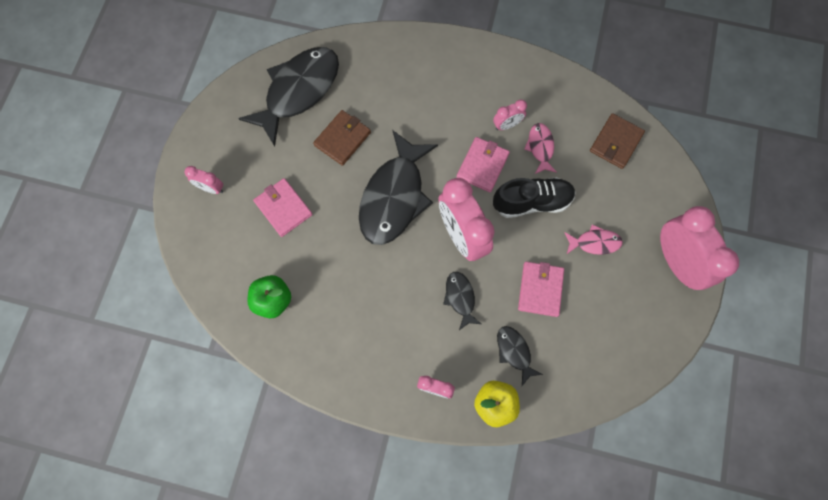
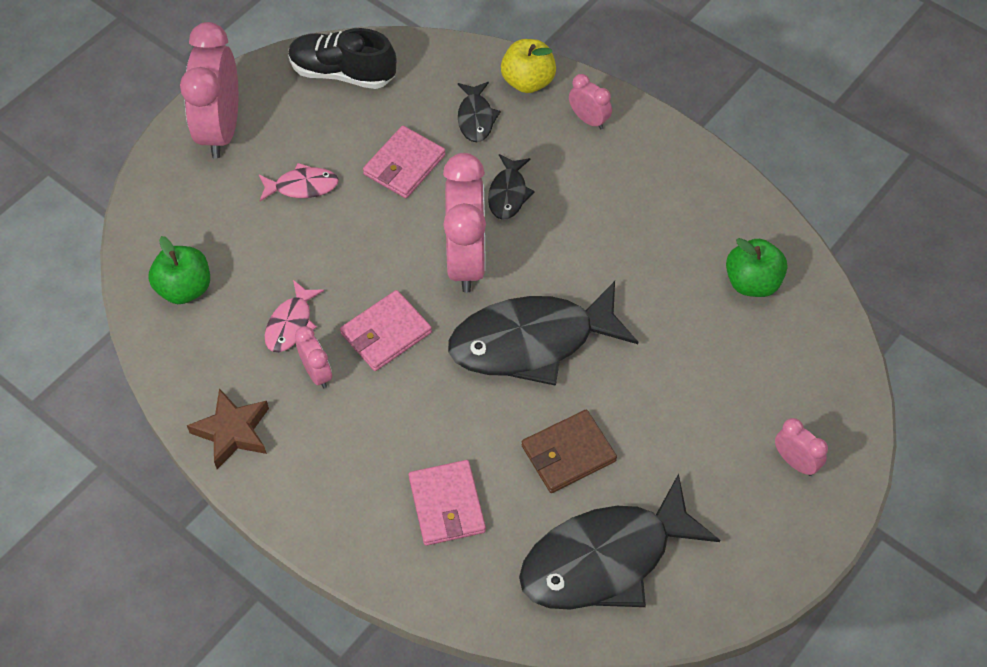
camera: 155 degrees left, 15 degrees down
pink wallet [253,178,313,237] -> pink wallet moved to [409,460,486,546]
black fish [359,130,438,245] -> black fish turned 150 degrees counterclockwise [448,281,638,386]
pink clock [493,100,527,130] -> pink clock turned 60 degrees clockwise [295,326,332,388]
black shoe [493,177,576,218] -> black shoe moved to [288,28,396,89]
pink fish [564,224,623,255] -> pink fish turned 150 degrees clockwise [259,163,339,201]
brown wallet [590,113,645,169] -> green apple [148,236,210,304]
none -> brown star [187,388,269,469]

